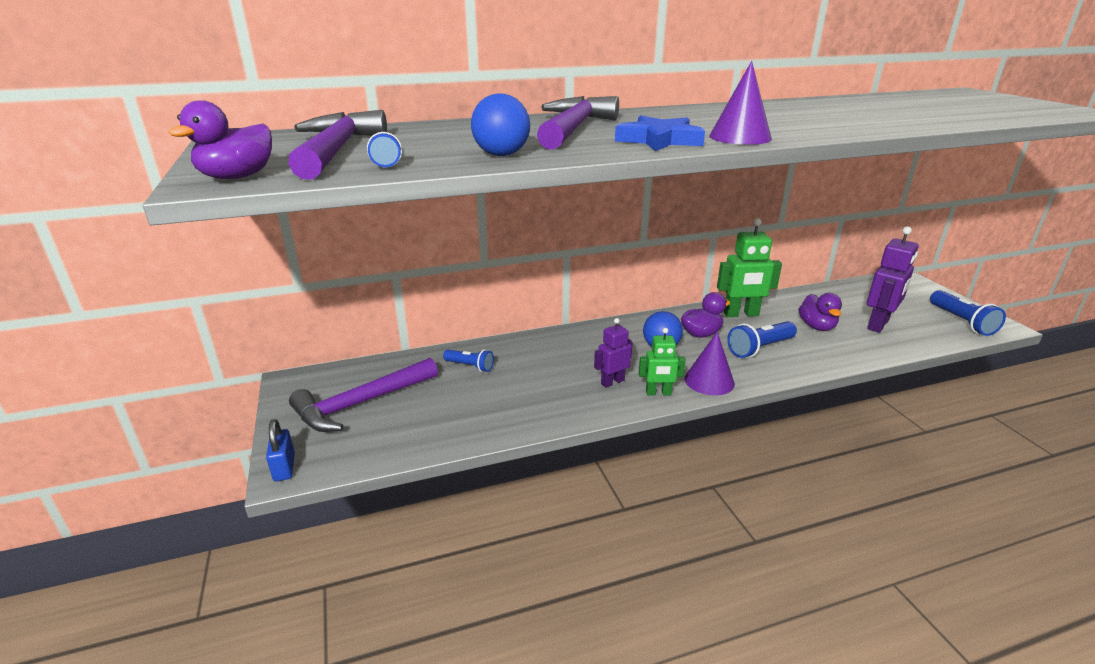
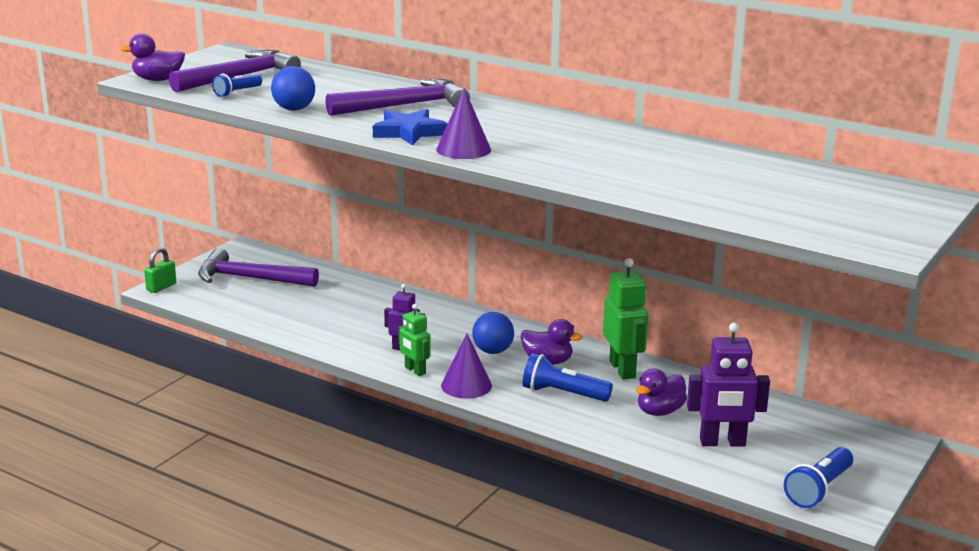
camera: 50 degrees right, 5 degrees down
blue padlock [266,419,295,481] -> green padlock [144,247,176,293]
blue flashlight [443,349,494,372] -> none
green robot [717,218,782,317] -> green robot turned 150 degrees counterclockwise [603,258,648,380]

